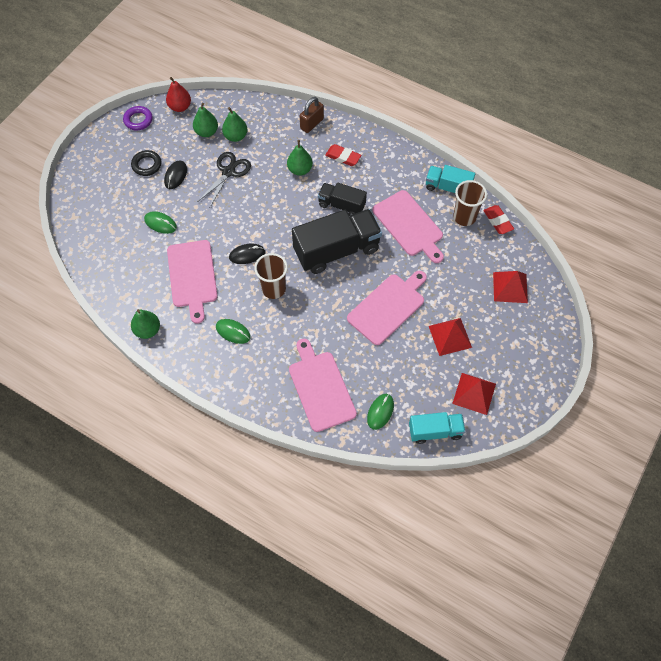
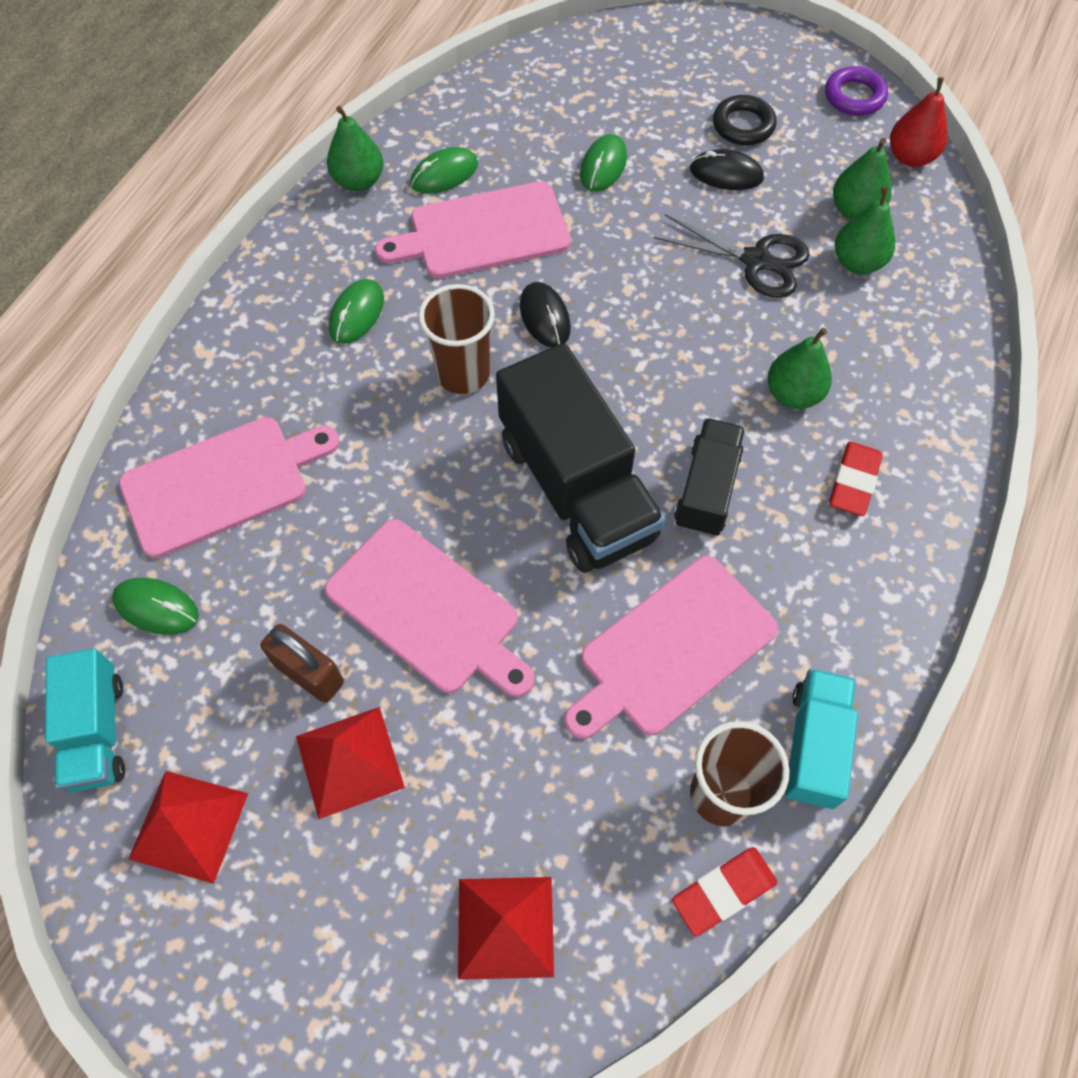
camera: 85 degrees right, 0 degrees up
brown padlock [300,97,324,133] -> brown padlock moved to [260,624,344,703]
none -> green mouse [410,147,478,194]

